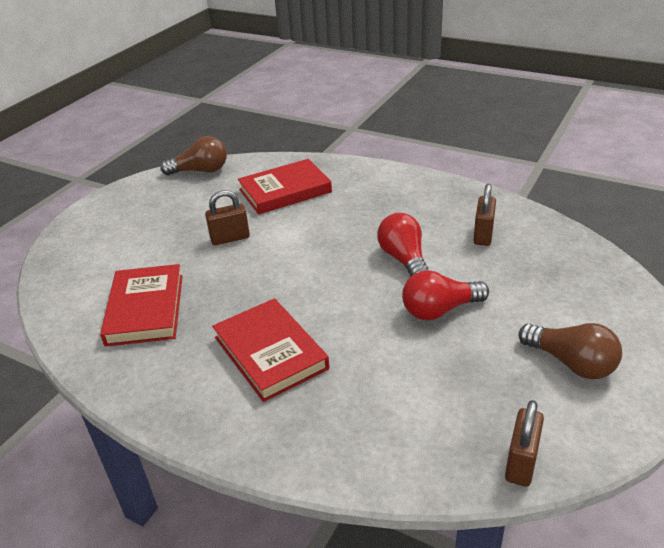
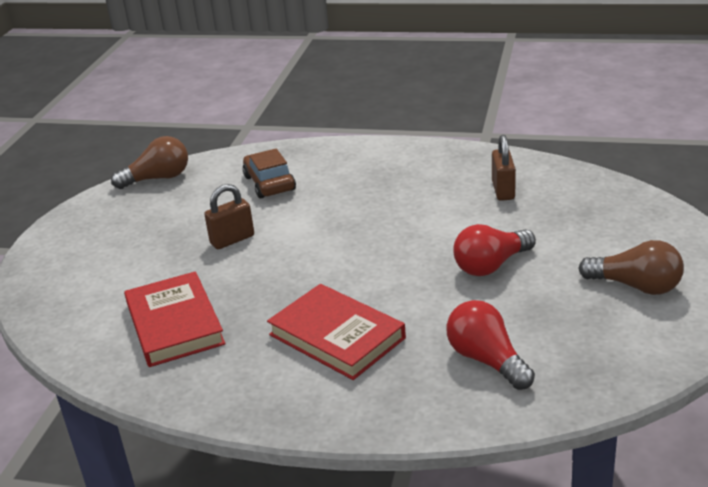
camera: 15 degrees left, 5 degrees down
red book [238,159,332,214] -> brown car [243,149,296,198]
red light bulb [377,213,428,277] -> red light bulb moved to [446,300,535,390]
brown padlock [505,400,544,487] -> none

